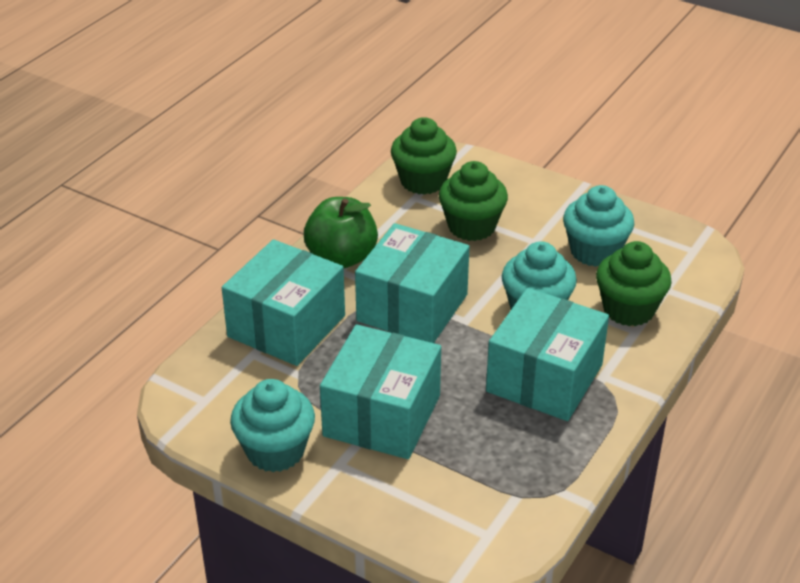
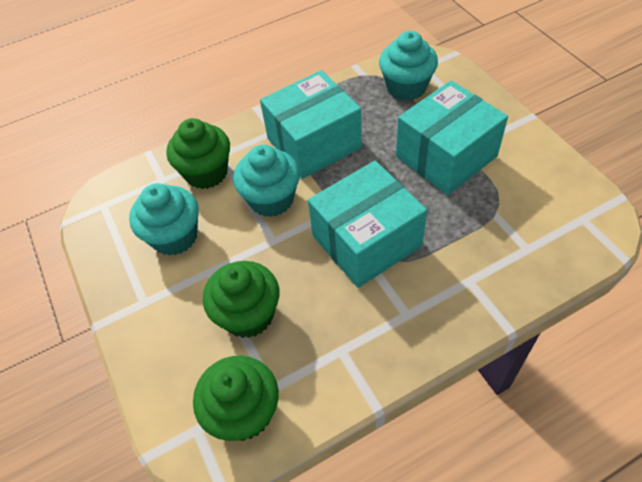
camera: 145 degrees left, 15 degrees up
turquoise box [222,239,345,366] -> none
turquoise cupcake [230,379,315,472] -> turquoise cupcake moved to [379,31,438,101]
green apple [304,197,378,268] -> none

